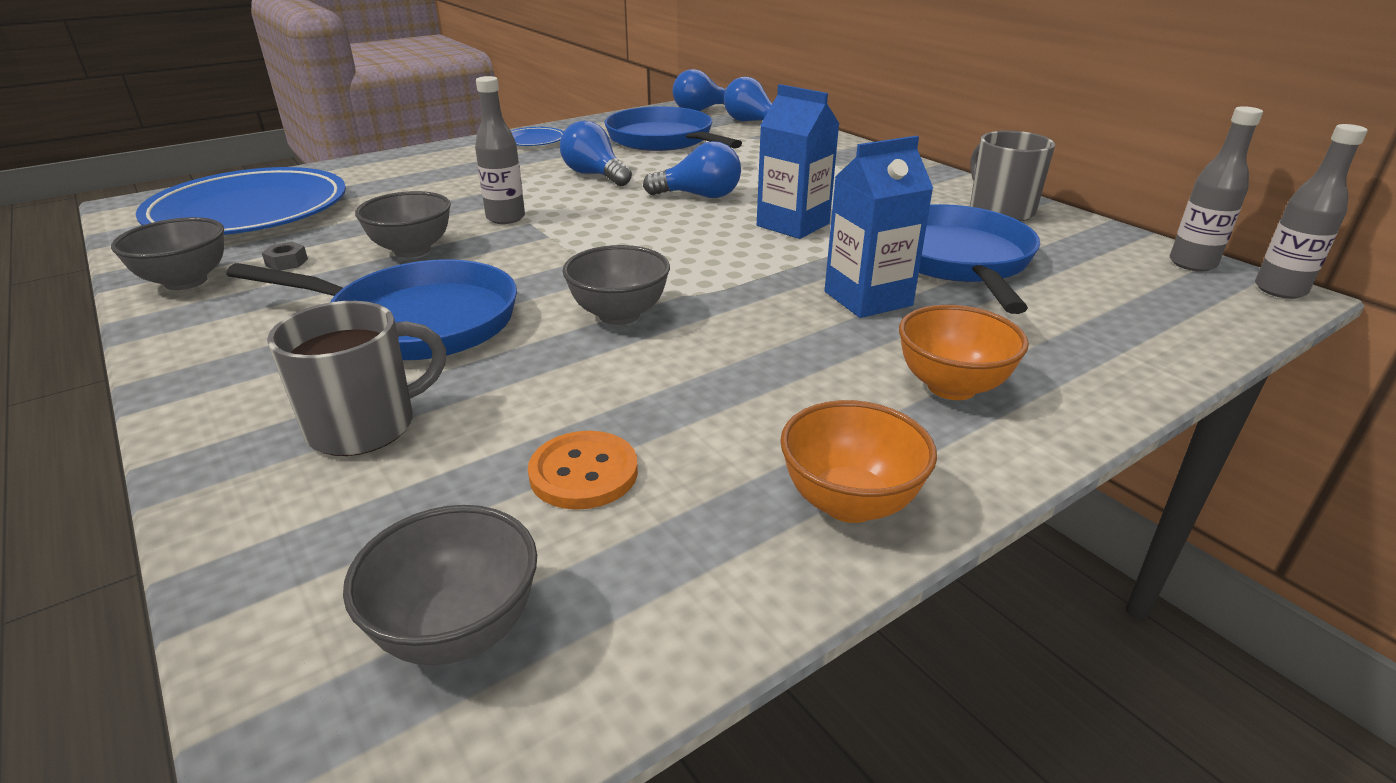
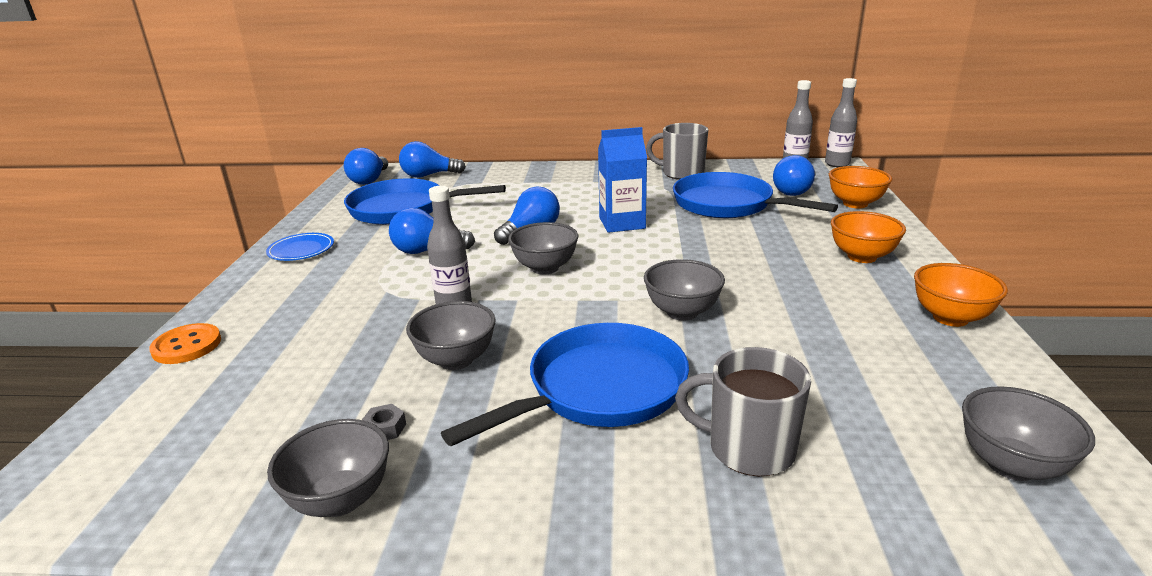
camera: 50 degrees left, 5 degrees down
blue plate [136,167,346,235] -> none
grey mug [267,301,446,456] -> grey mug turned 75 degrees counterclockwise [675,347,811,476]
orange button [528,431,638,510] -> orange button moved to [149,323,221,364]
blue carton [825,136,934,318] -> none
none -> grey bowl [508,222,578,275]
none -> blue light bulb [773,155,815,196]
none -> orange bowl [829,166,892,208]

